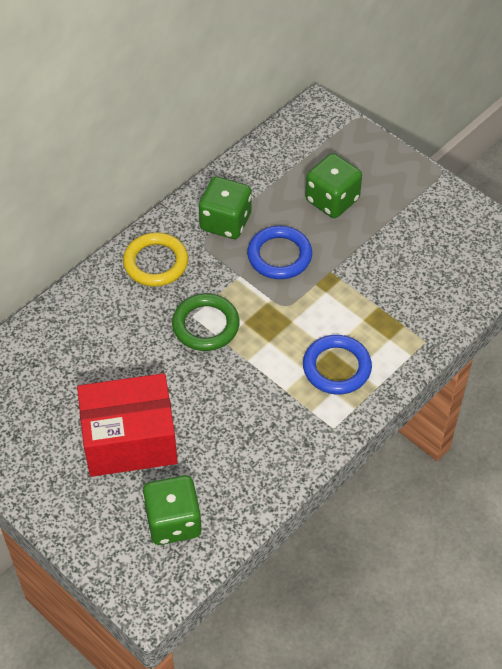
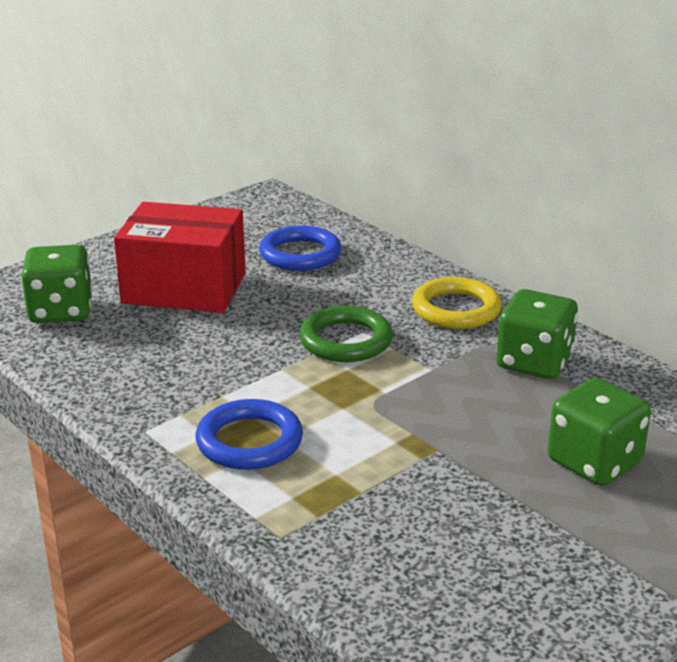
camera: 95 degrees right, 25 degrees down
red box [77,373,178,477] -> red box turned 75 degrees counterclockwise [114,202,246,313]
blue ring [247,226,312,279] -> blue ring moved to [259,225,342,271]

